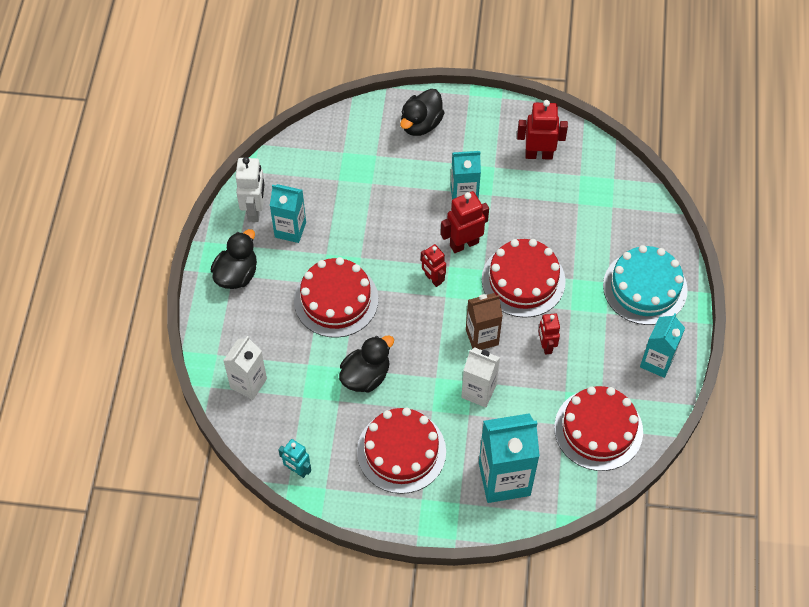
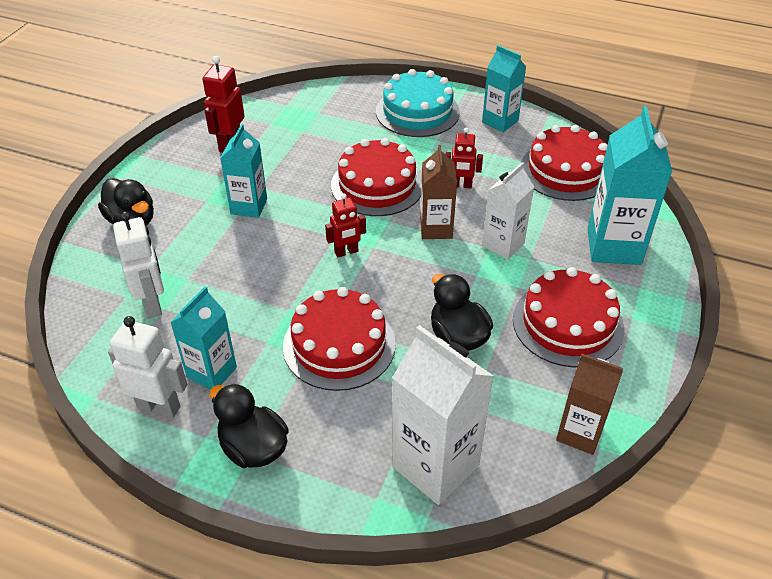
camera: 75 degrees left, 15 degrees down
white carton [223,336,267,400] -> white carton [392,325,494,505], size x1.59
turquoise robot [278,439,311,478] -> brown carton [556,354,623,455]
red robot [441,191,489,253] -> none
none -> white robot [113,212,164,318]

